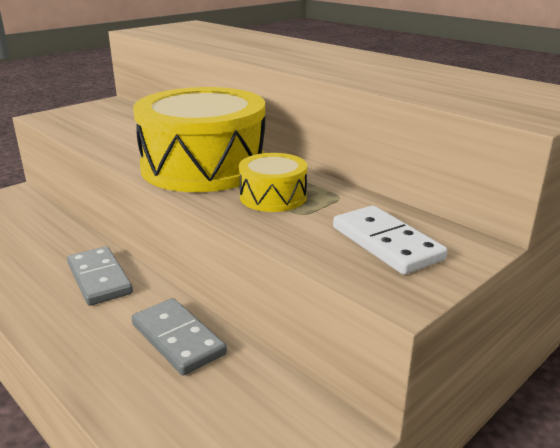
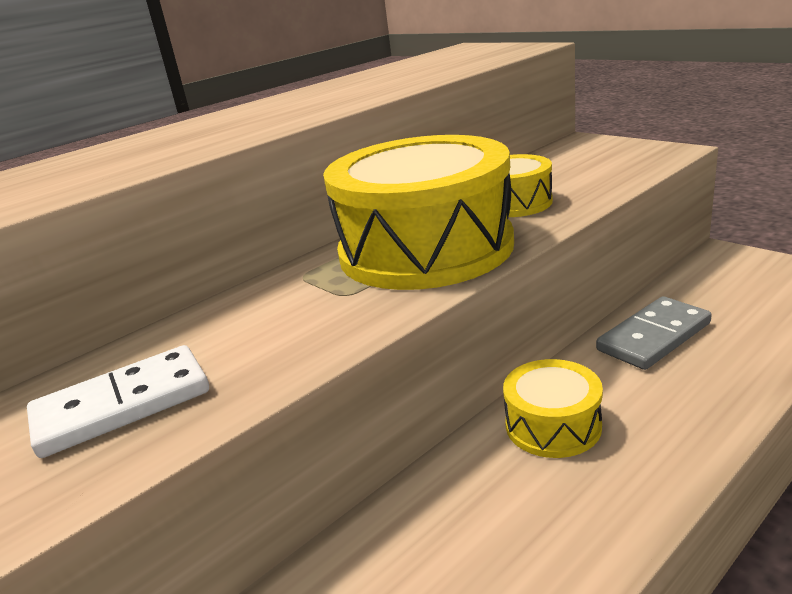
camera: 85 degrees left, 0 degrees up
grey domino [67,246,133,306] -> yellow drum [503,359,603,458]
white domino [333,206,447,275] -> white domino moved to [27,345,209,458]

